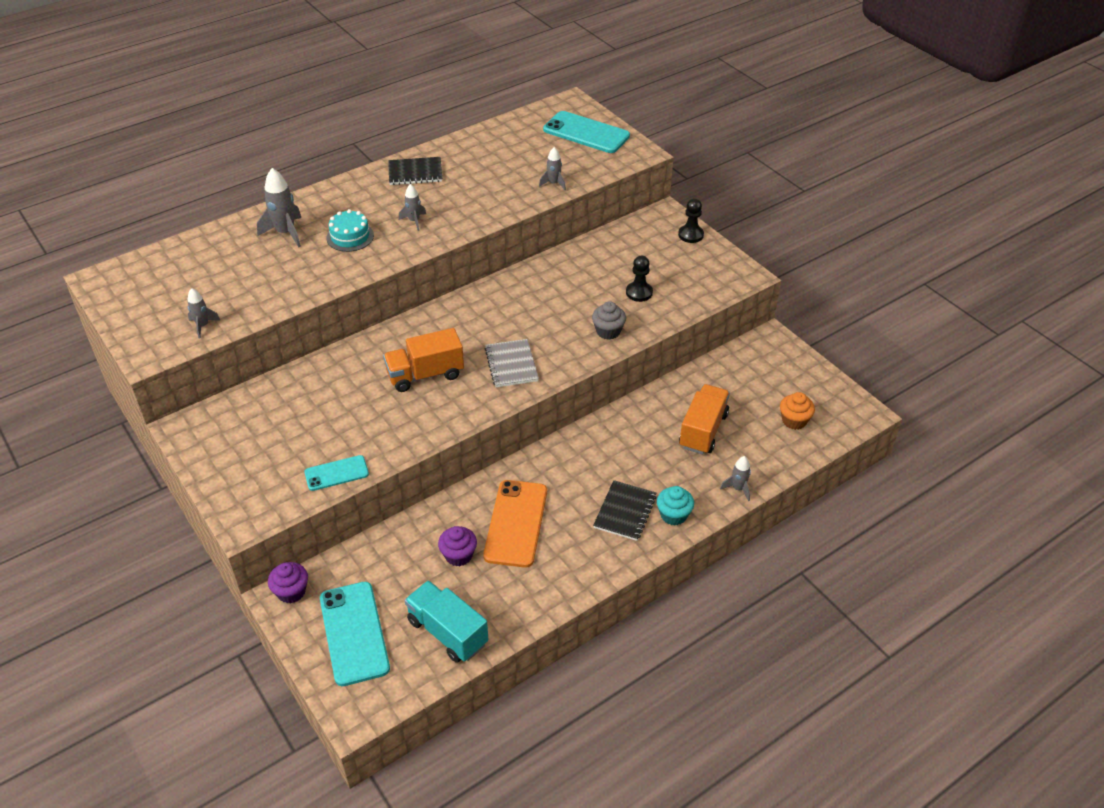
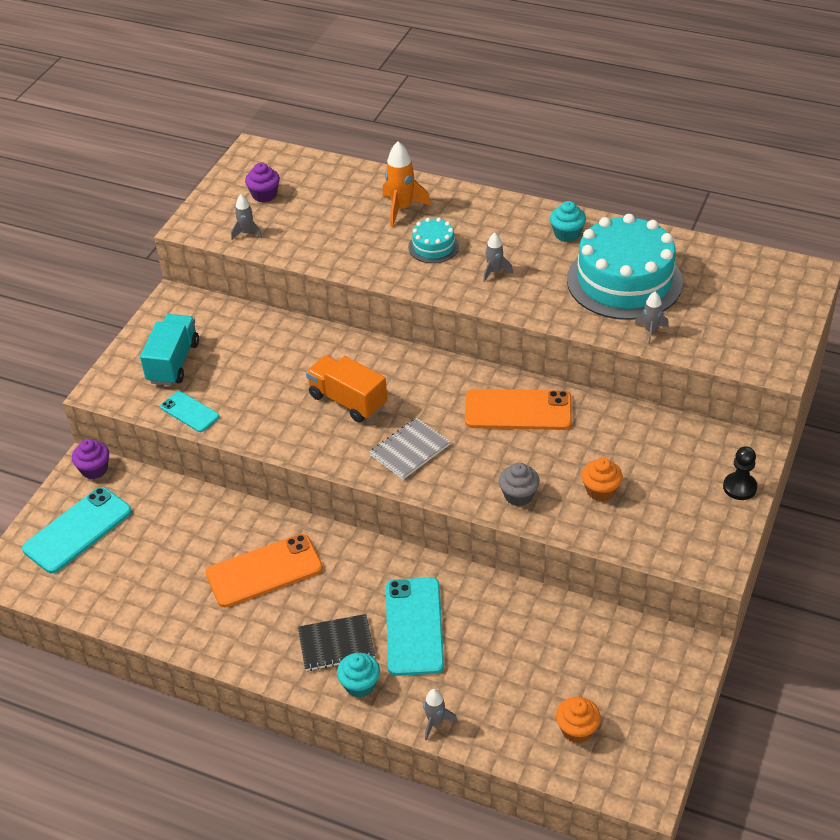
camera: 60 degrees right, 0 degrees up
grey rocket [257,168,301,247] -> orange rocket [382,141,431,227]
black notebook [388,157,442,185] -> turquoise cupcake [550,201,586,242]
turquoise truck [405,580,489,663] -> turquoise truck moved to [140,314,199,386]
purple cupcake [438,526,477,566] -> purple cupcake moved to [245,163,280,202]
turquoise phone [543,111,630,153] -> turquoise phone moved to [386,577,444,676]
black pawn [626,256,653,302] -> orange cupcake [582,458,623,501]
orange truck [679,384,730,454] -> none
none -> orange phone [465,389,572,430]
none -> turquoise cake [567,214,683,320]

